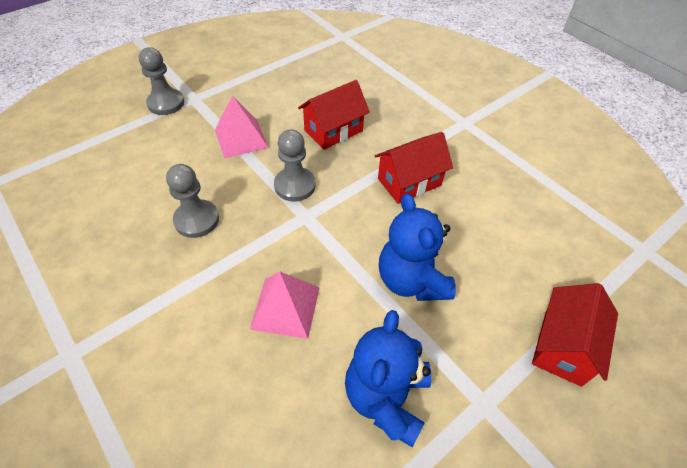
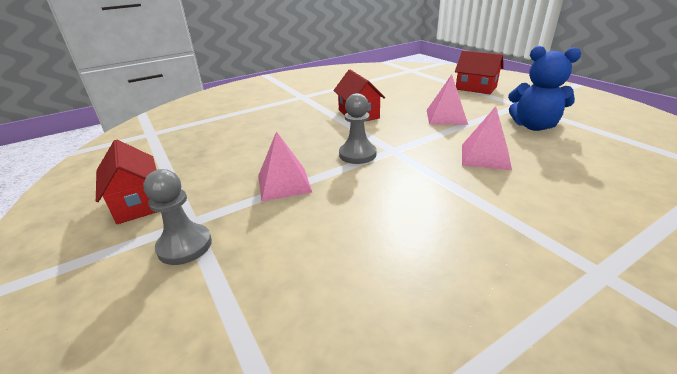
camera: 80 degrees left, 20 degrees down
grey pawn [166,164,219,238] -> none
red house [298,80,370,150] -> red house moved to [96,140,157,224]
blue teddy bear [379,194,456,301] -> pink pyramid [427,75,468,125]

